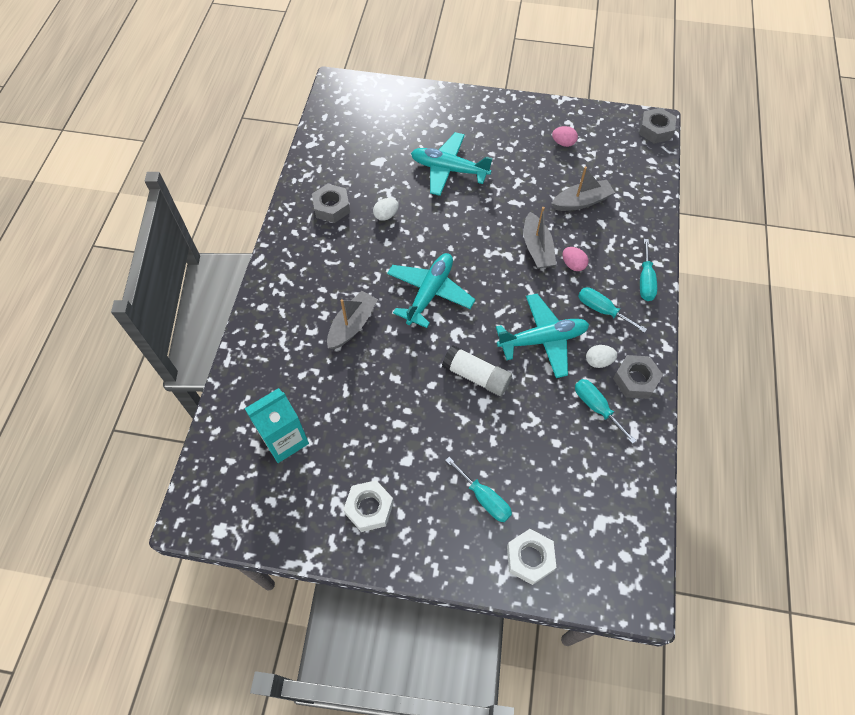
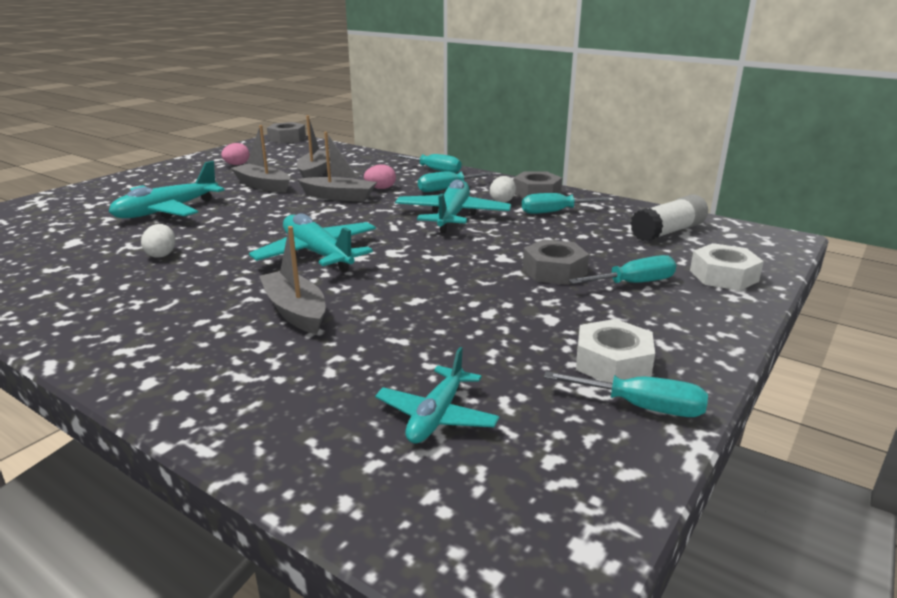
camera: 65 degrees left, 35 degrees down
turquoise carton [245,388,309,463] -> turquoise plane [375,347,500,444]
grey nut [312,184,350,223] -> grey nut moved to [523,239,589,285]
white glue stick [442,345,512,396] -> white glue stick moved to [630,194,708,242]
none -> grey boat [231,125,290,193]
none -> turquoise screwdriver [544,371,708,417]

